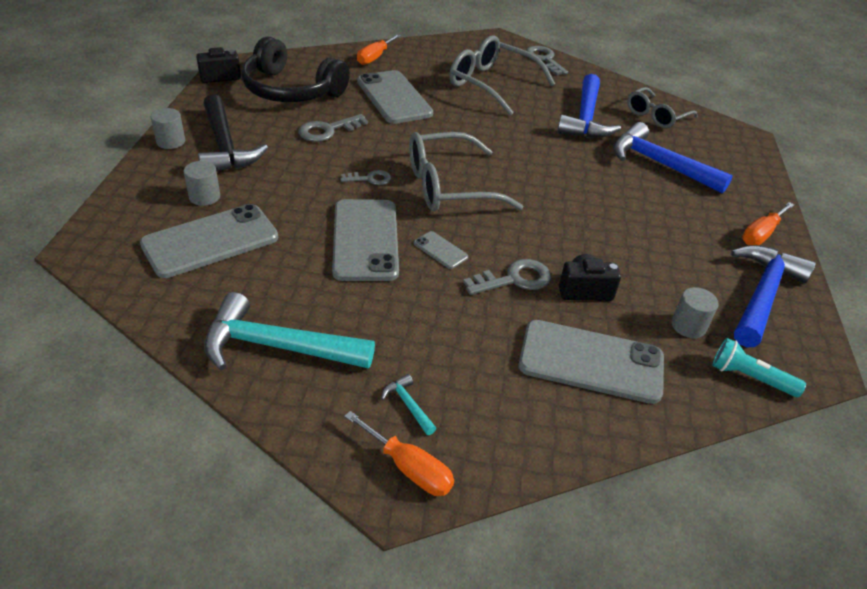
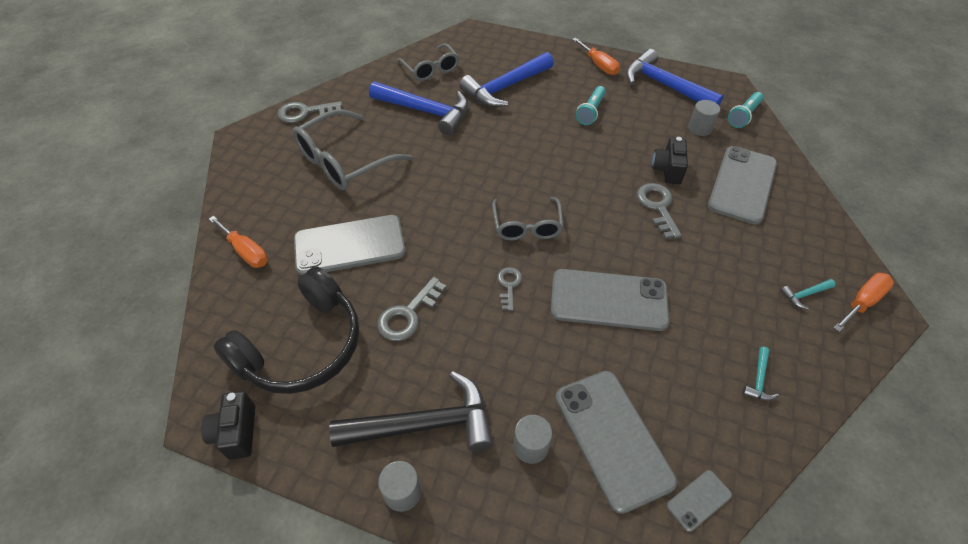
camera: 75 degrees left, 10 degrees up
turquoise hammer [204,292,375,370] -> turquoise hammer [743,347,779,401], size x0.40
grey key [298,114,368,142] -> grey key turned 60 degrees clockwise [377,277,446,341]
grey glasses [409,132,523,211] -> grey glasses [492,197,564,240], size x0.64
grey phone [414,231,468,269] -> grey phone moved to [667,470,732,532]
none -> turquoise flashlight [576,86,606,125]

